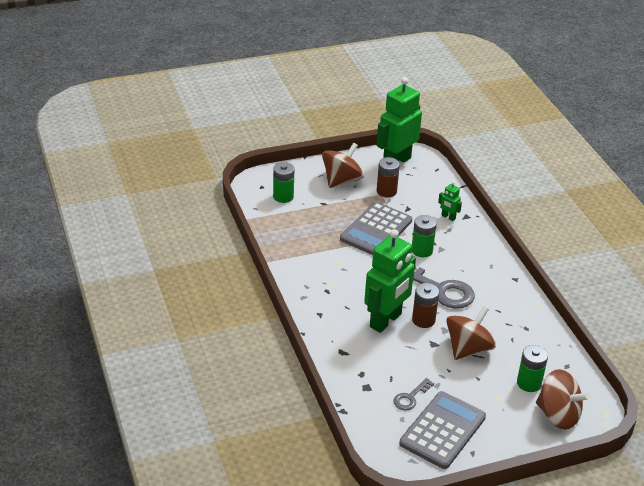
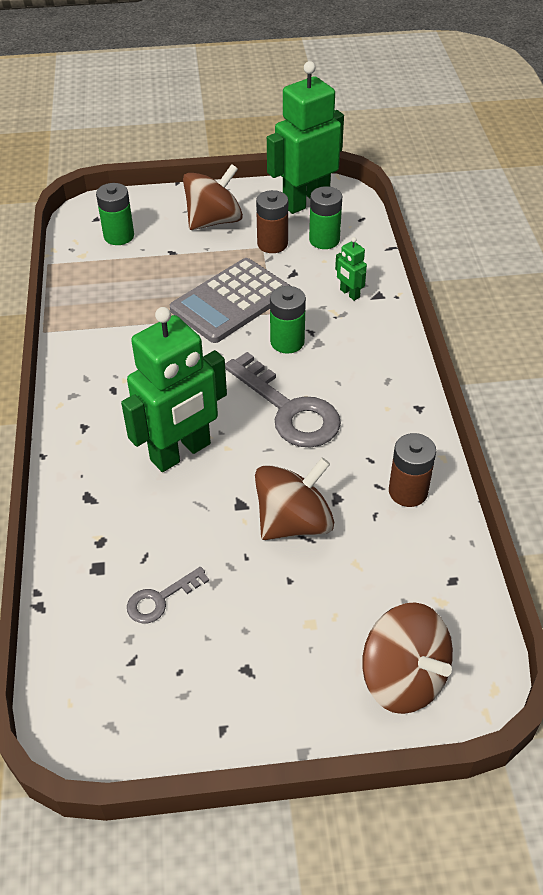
camera: 15 degrees right, 10 degrees up
grey calculator [399,391,486,469] -> none
brown battery [412,283,439,328] -> brown battery moved to [389,433,436,507]
green battery [517,345,548,392] -> green battery moved to [309,186,342,249]

